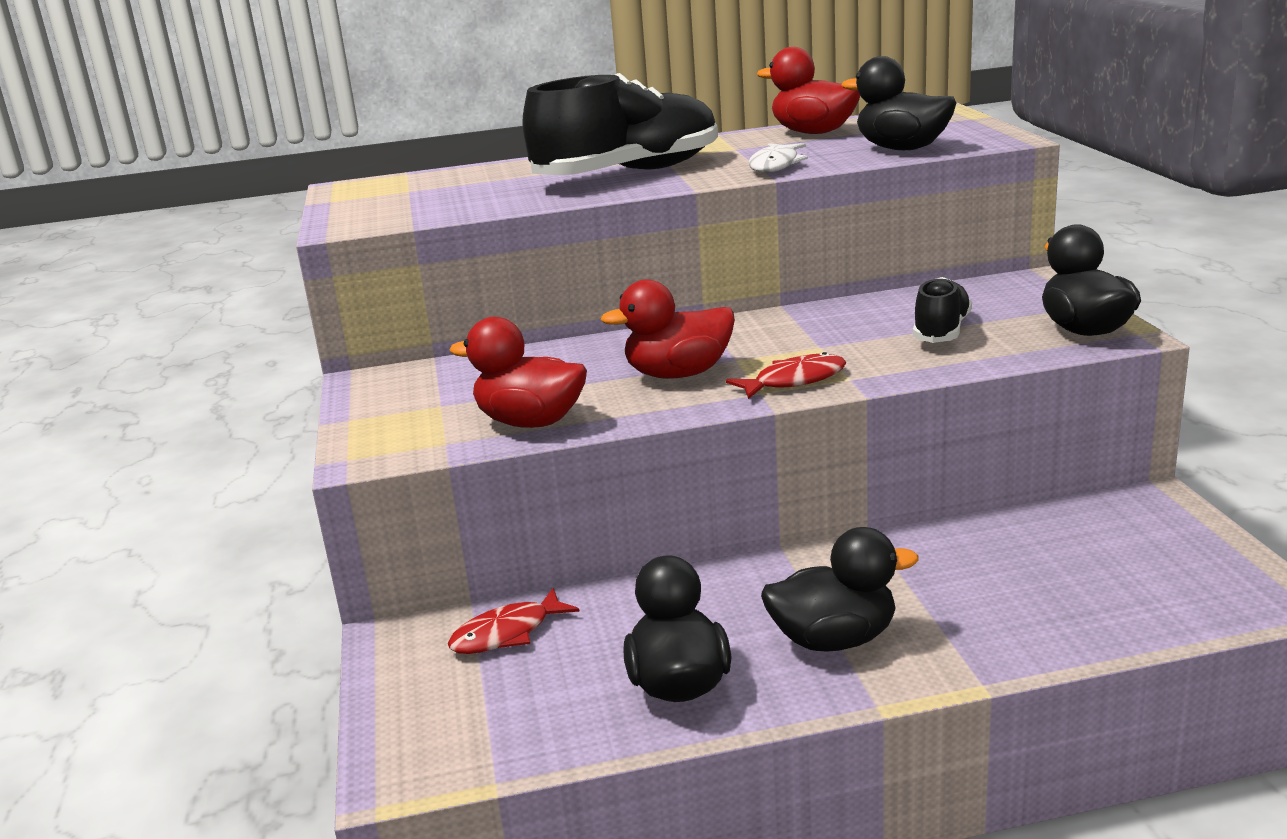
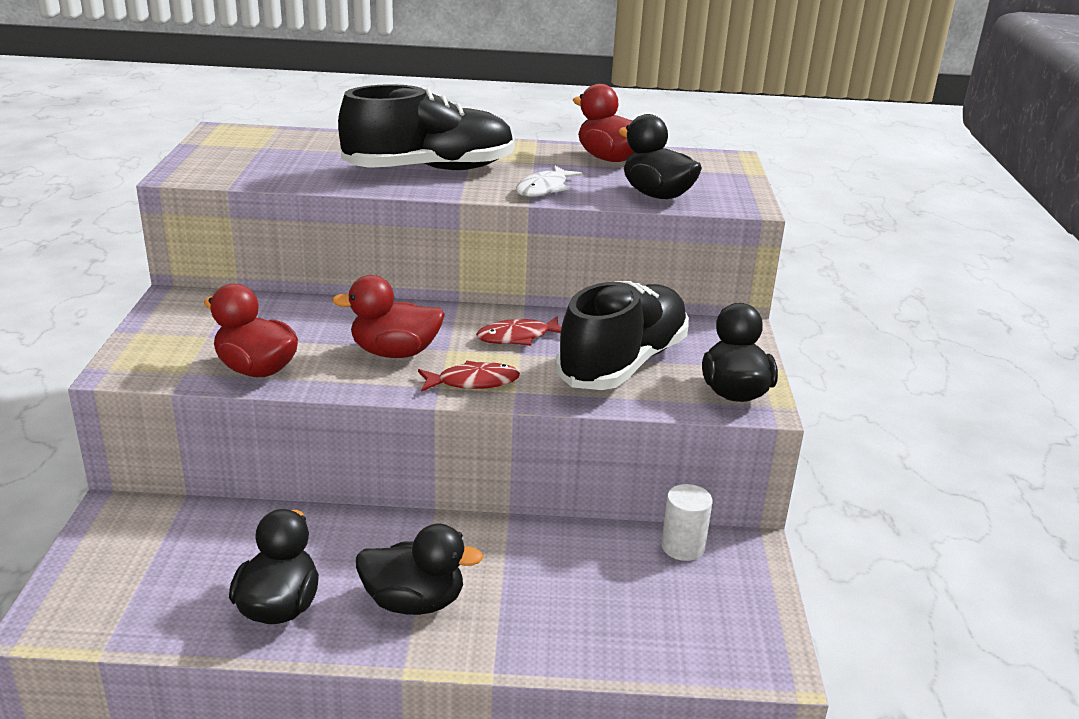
camera: 10 degrees right, 5 degrees up
red fish [448,588,580,654] -> red fish moved to [477,316,561,346]
black shoe [913,277,972,343] -> black shoe [555,281,689,390], size x1.90
none -> white cylinder [661,484,713,561]

